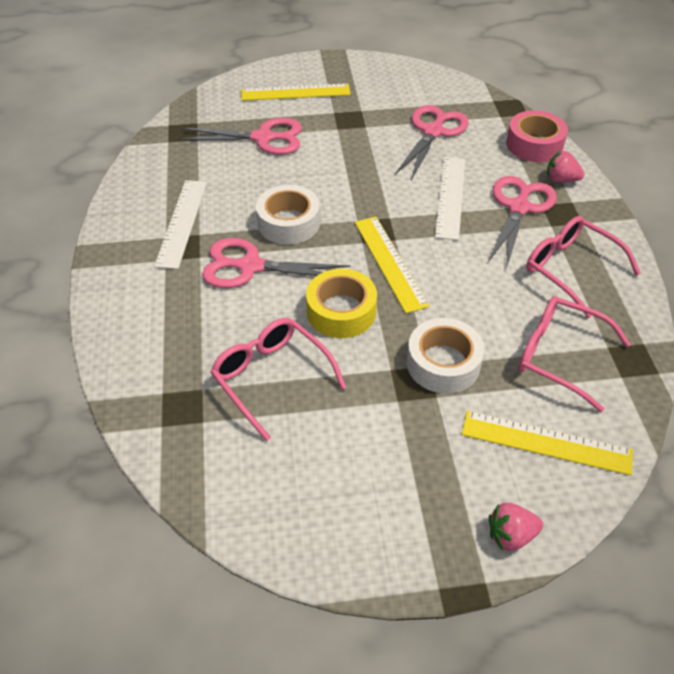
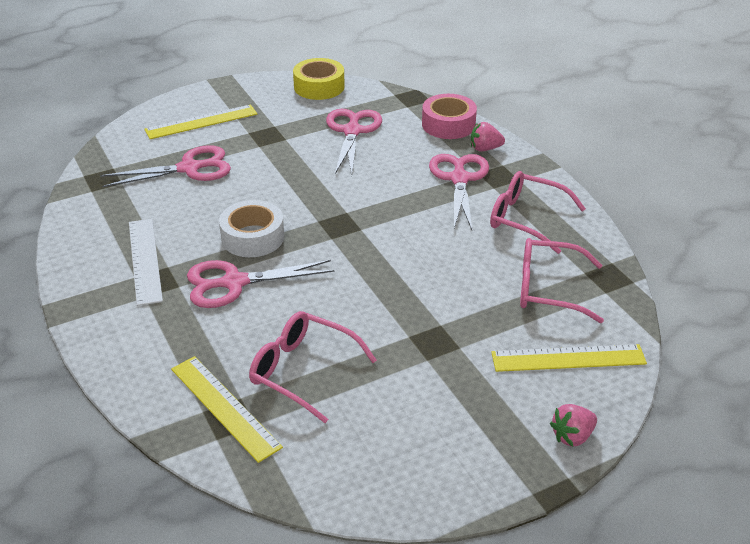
camera: 20 degrees left, 10 degrees down
yellow tape [306,269,377,338] -> yellow tape moved to [293,58,345,100]
yellow ruler [355,217,429,313] -> yellow ruler moved to [171,356,283,463]
white tape [407,318,484,394] -> none
white ruler [435,157,465,240] -> none

